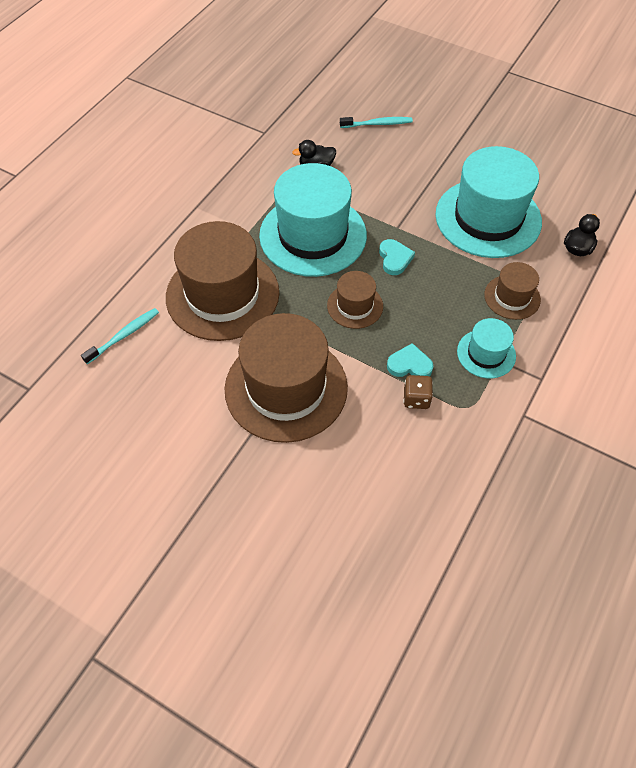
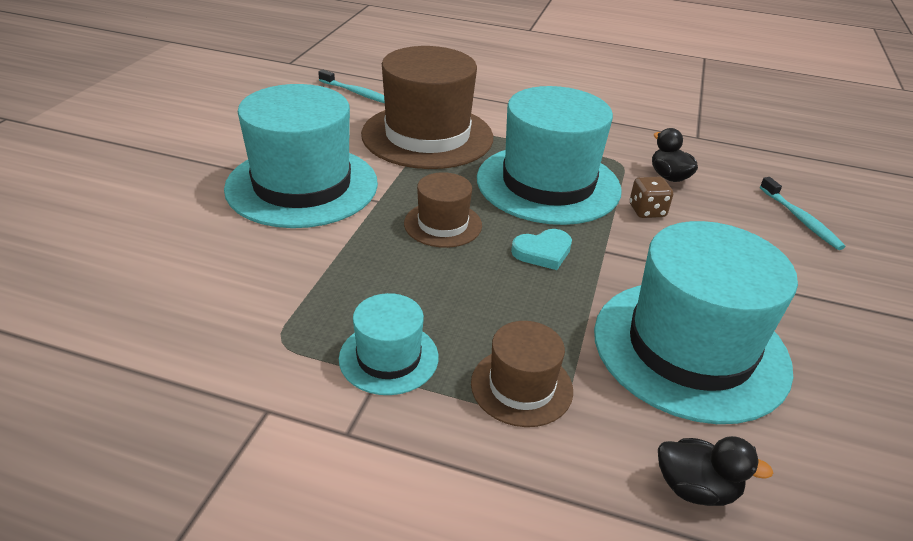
camera: 75 degrees right, 20 degrees down
brown hat [225,313,348,443] -> turquoise hat [224,84,378,228]
turquoise heart [387,343,433,377] -> none
brown dice [403,375,433,409] -> brown dice moved to [630,177,673,218]

